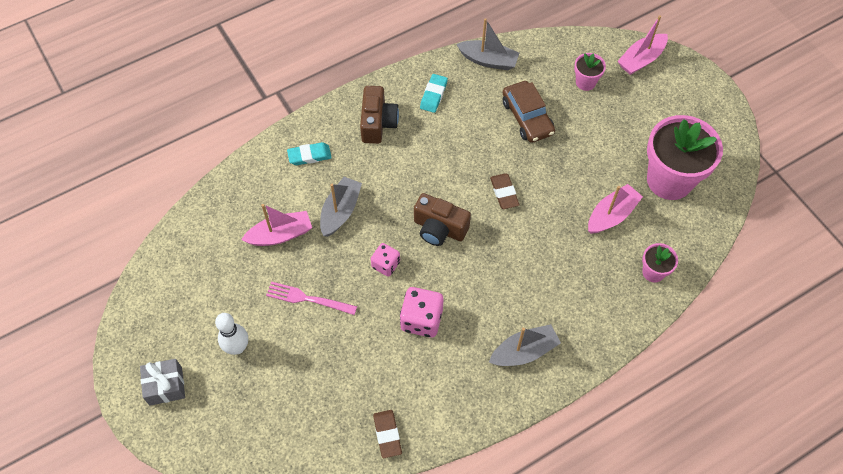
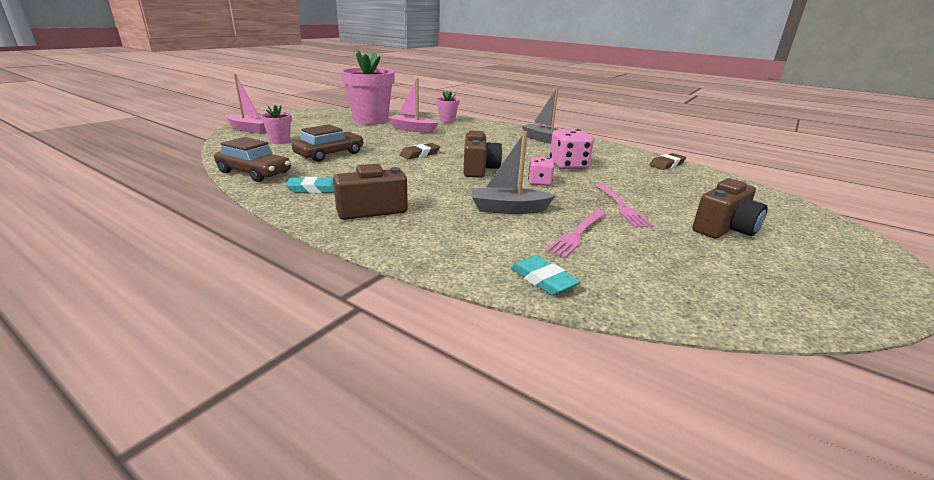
camera: 115 degrees left, 35 degrees down
grey gift [140,359,185,406] -> none
white bowling pin [215,313,248,355] -> brown camera [693,178,768,239]
pink boat [241,204,312,246] -> pink fork [545,210,606,258]
turquoise eraser [287,142,332,165] -> turquoise eraser moved to [510,255,581,296]
grey boat [456,18,519,70] -> brown car [214,137,291,182]

